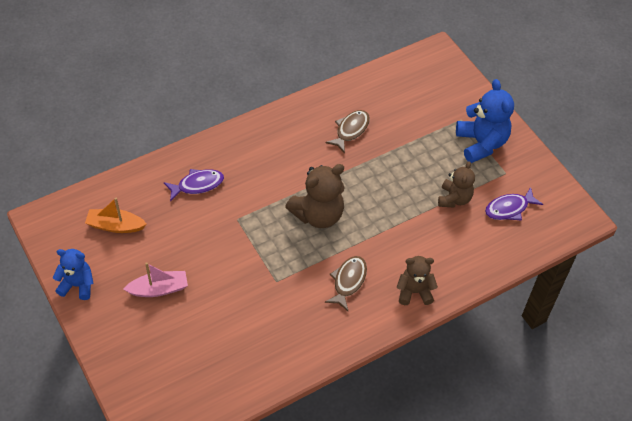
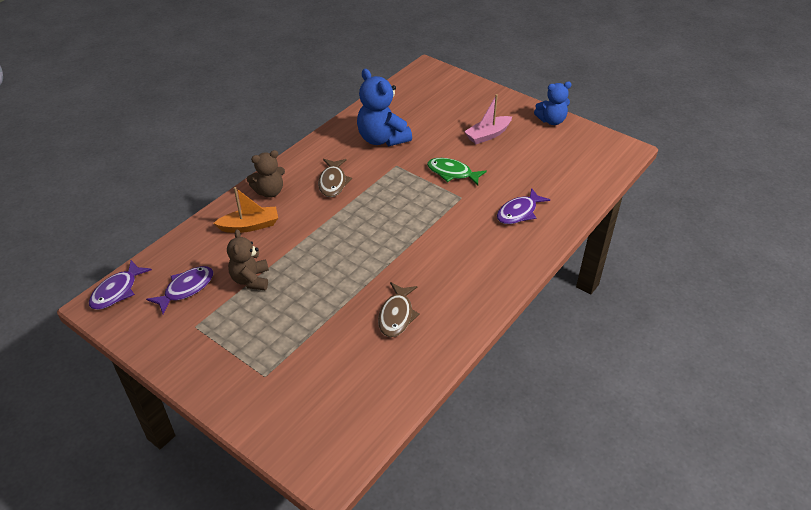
camera: 160 degrees right, 10 degrees down
orange boat [85,198,147,233] -> orange boat moved to [213,187,278,233]
brown teddy bear [285,164,345,228] -> none
blue teddy bear [456,79,514,163] -> blue teddy bear moved to [357,69,412,146]
none -> purple fish [89,260,152,310]
none -> green fish [427,158,487,185]

